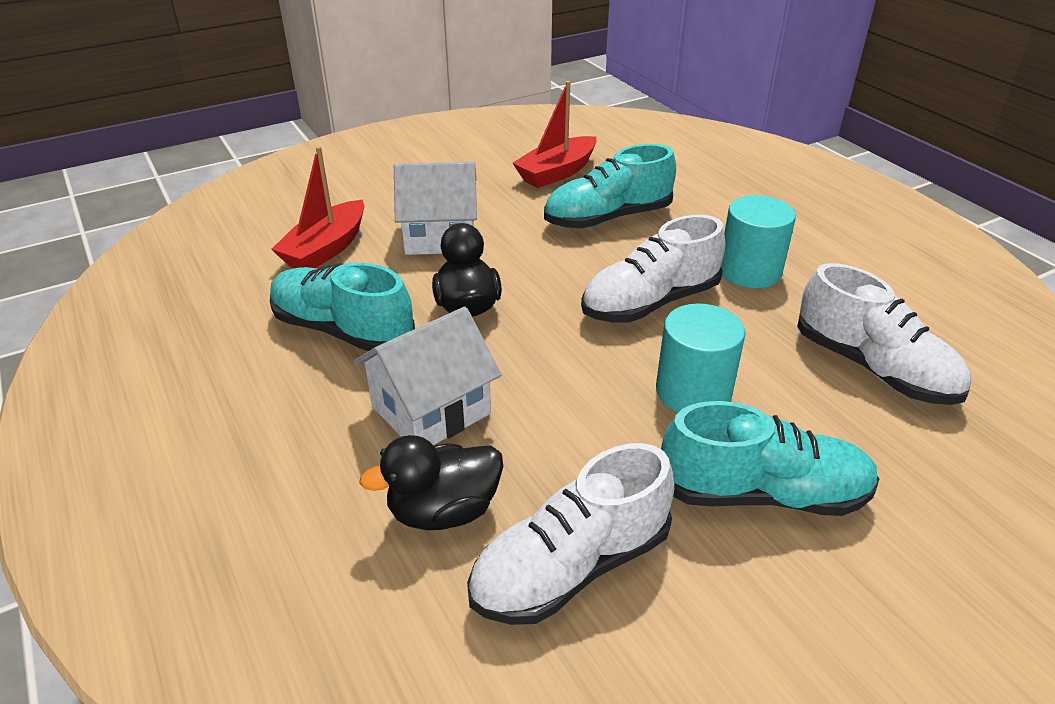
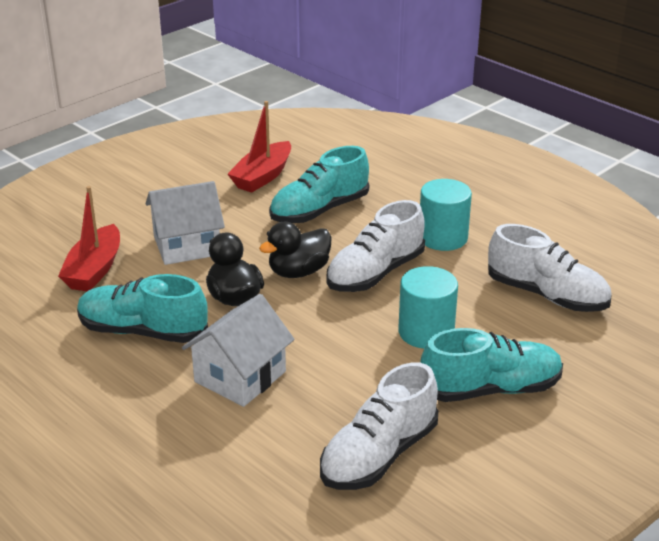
camera: 15 degrees left, 5 degrees down
black duck [359,435,503,530] -> black duck moved to [259,221,332,278]

